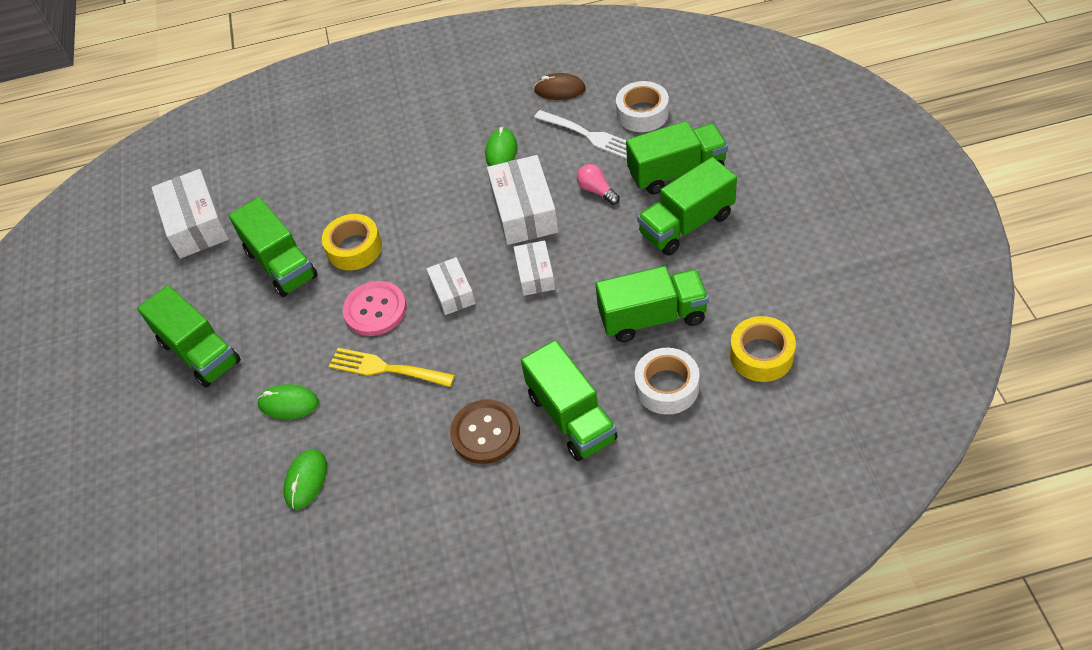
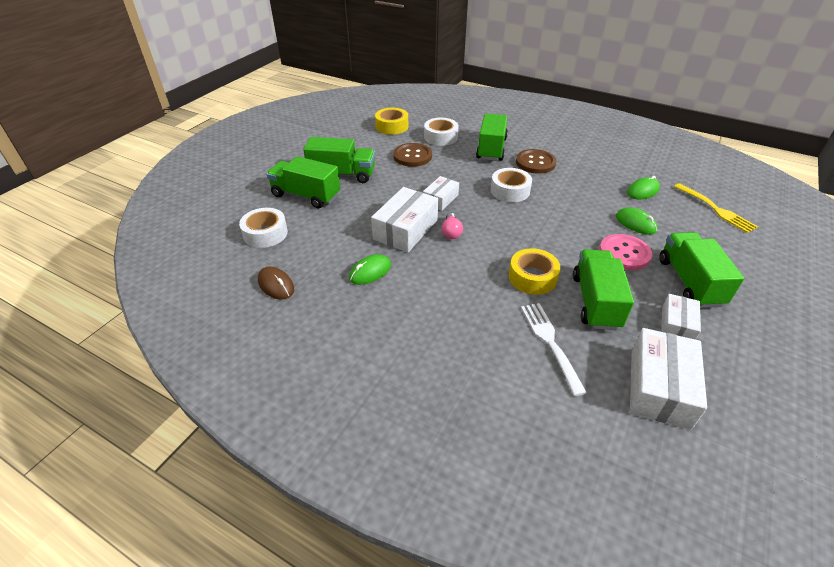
camera: 145 degrees left, 10 degrees down
yellow fork [329,348,455,387] -> yellow fork moved to [674,183,758,233]
pink button [343,281,406,336] -> pink button moved to [599,234,652,270]
white box [426,257,475,315] -> white box moved to [661,294,701,340]
white fork [534,110,627,159] -> white fork moved to [521,303,587,396]
pink light bulb [577,164,620,205] -> pink light bulb moved to [441,213,463,239]
green truck [596,266,709,342] -> brown button [393,143,432,167]
none -> white tape [491,168,532,202]

